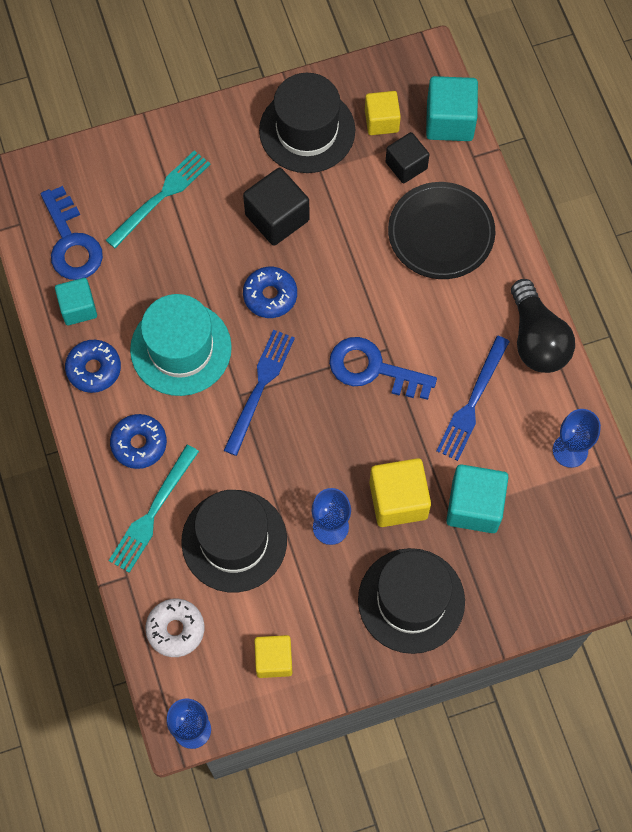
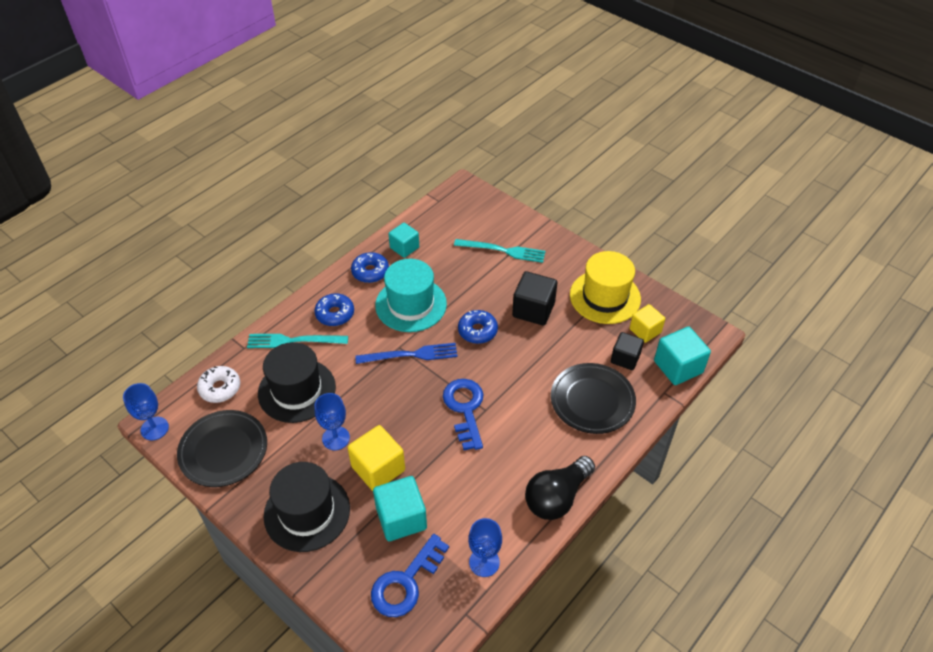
camera: 60 degrees right, 20 degrees down
blue key [41,186,103,280] -> blue key moved to [371,534,449,617]
yellow cube [254,635,292,678] -> black plate [177,410,267,487]
black hat [259,73,355,173] -> yellow hat [570,251,641,324]
blue fork [436,336,510,461] -> none

